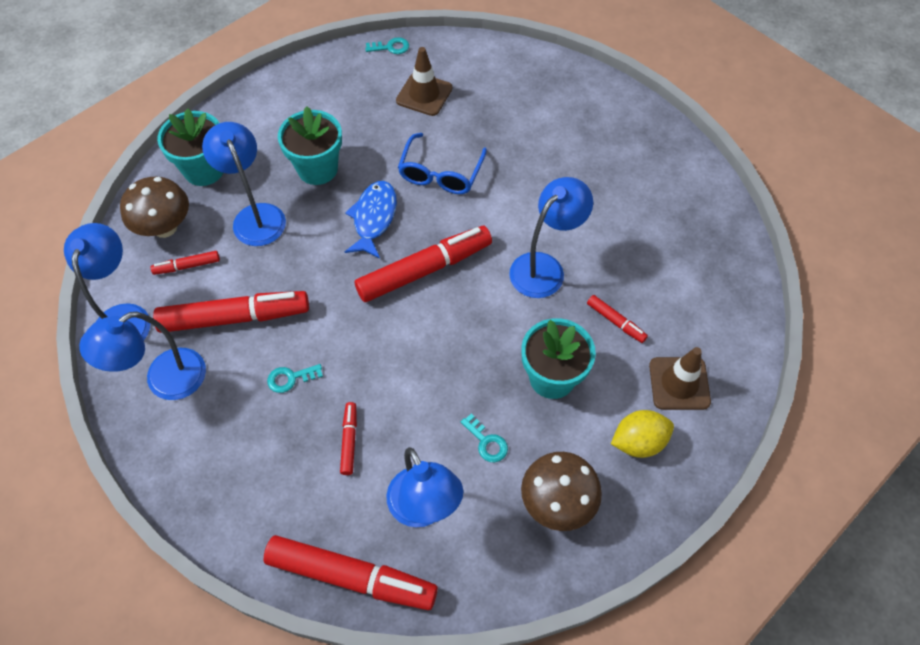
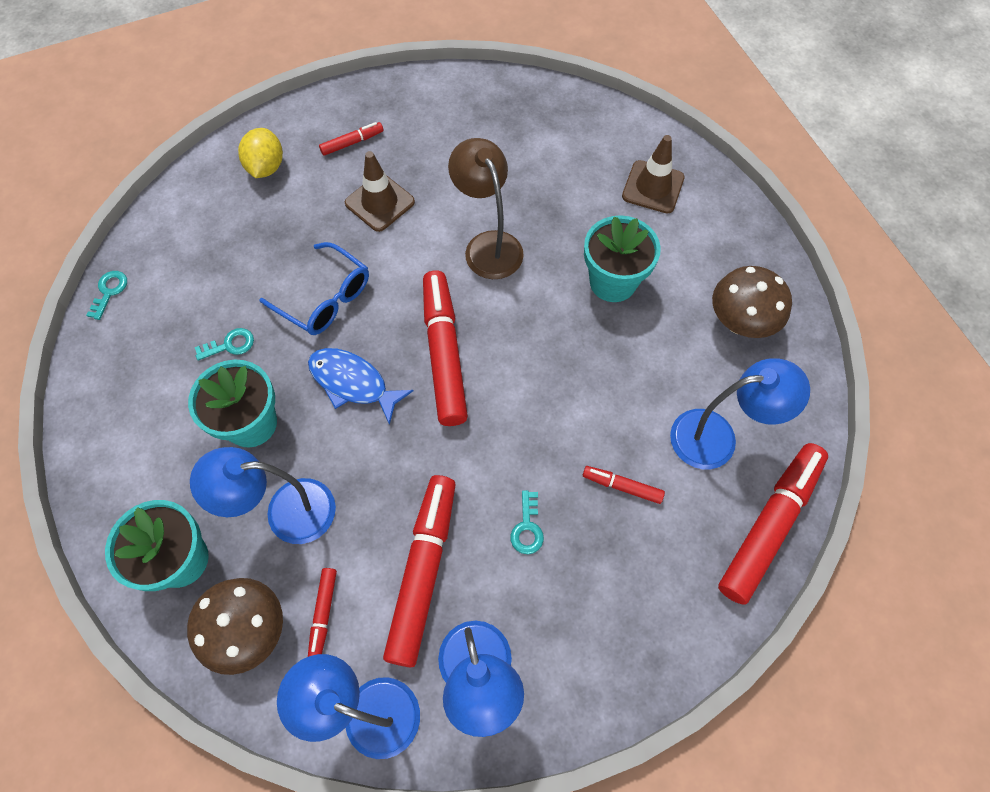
camera: 70 degrees left, 5 degrees up
brown traffic cone [396,47,452,116] -> brown traffic cone moved to [345,151,415,232]
turquoise key [461,413,508,462] -> turquoise key moved to [195,328,254,361]
blue lamp [509,177,593,298] -> brown lamp [448,138,524,279]
red marker [587,295,648,343] -> red marker moved to [319,122,384,156]
yellow lemon [611,410,674,458] -> yellow lemon moved to [238,128,283,178]

